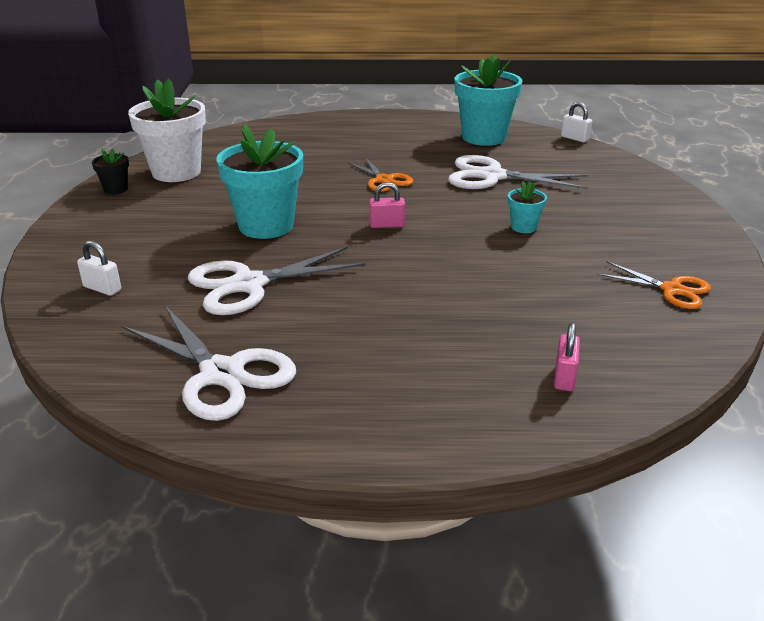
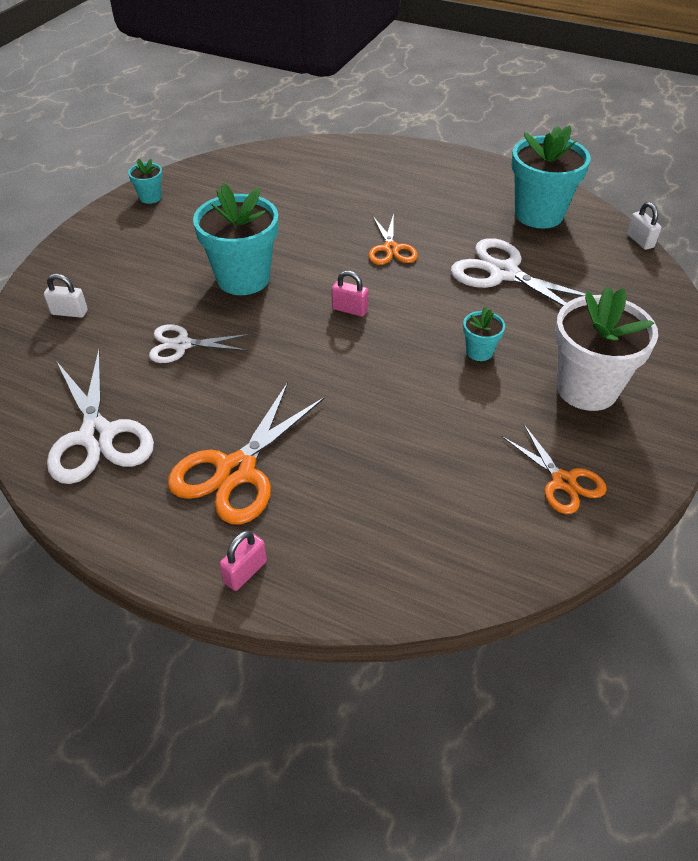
camera: 25 degrees right, 15 degrees up
white padlock [77,241,121,296] -> white padlock turned 45 degrees counterclockwise [44,274,88,318]
black flower pot [92,148,129,194] -> turquoise flower pot [128,158,163,204]
white flower pot [128,79,206,182] -> white flower pot moved to [555,287,658,411]
white scissors [187,246,366,315] -> white scissors [149,324,250,363], size x0.61
pink padlock [554,323,580,391] -> pink padlock moved to [219,530,267,591]
none -> orange scissors [168,382,325,525]

